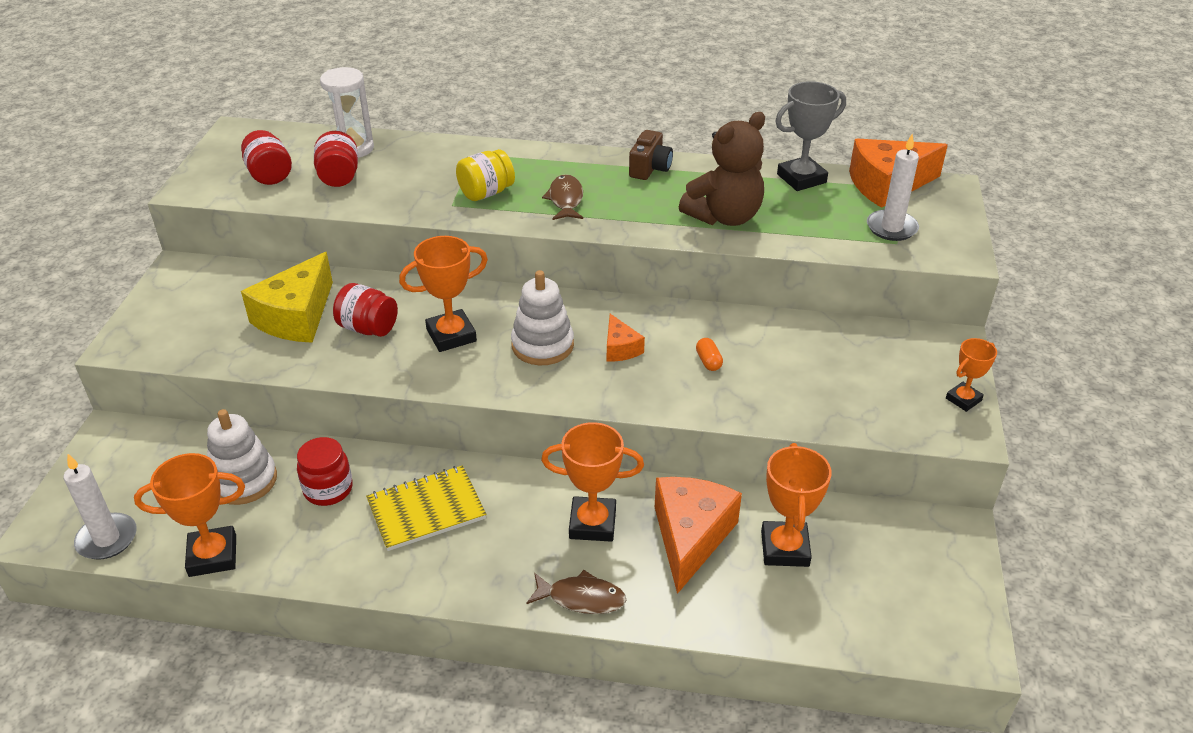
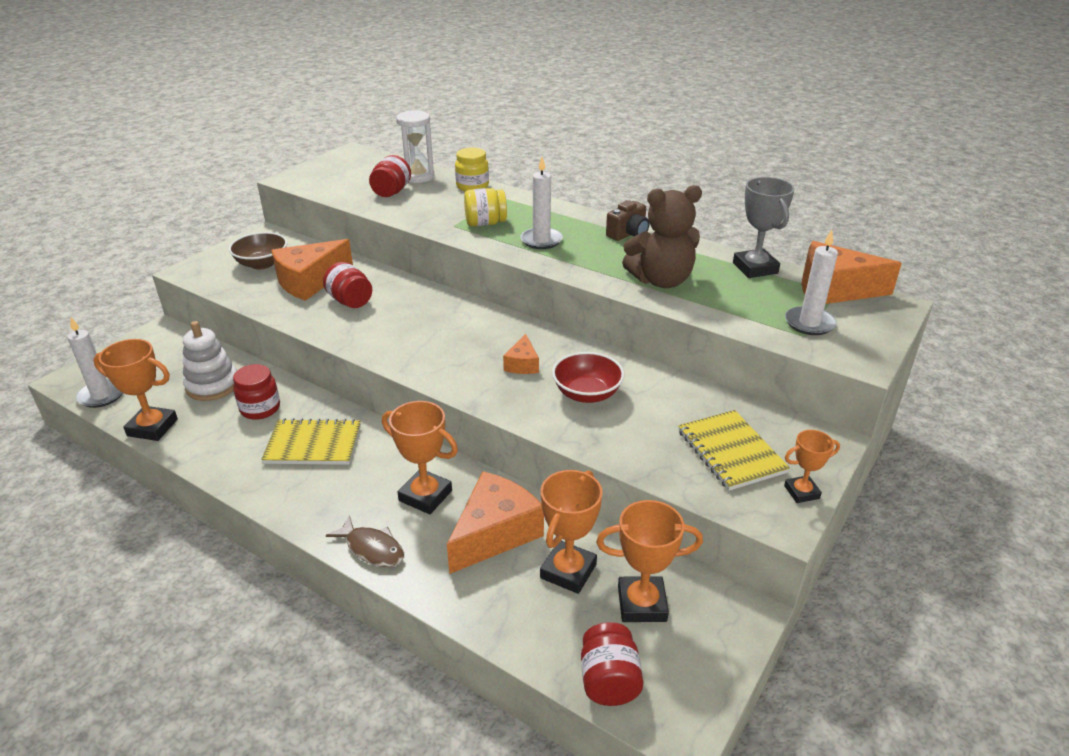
camera: 25 degrees right, 5 degrees down
red jar [241,130,292,185] -> red jar moved to [581,622,643,706]
yellow cheese [241,252,333,343] -> orange cheese [271,239,353,301]
orange trophy [399,236,488,352] -> orange trophy moved to [596,500,703,622]
white stacking toy [511,270,574,365] -> none
brown fish [542,174,583,220] -> white candle [520,157,563,249]
orange capsule [696,338,723,371] -> red bowl [552,352,624,403]
grey trophy [775,81,846,191] -> grey trophy turned 75 degrees clockwise [733,177,795,278]
none -> brown bowl [229,232,287,269]
none -> yellow jar [455,148,489,192]
none -> yellow notebook [678,410,790,491]

